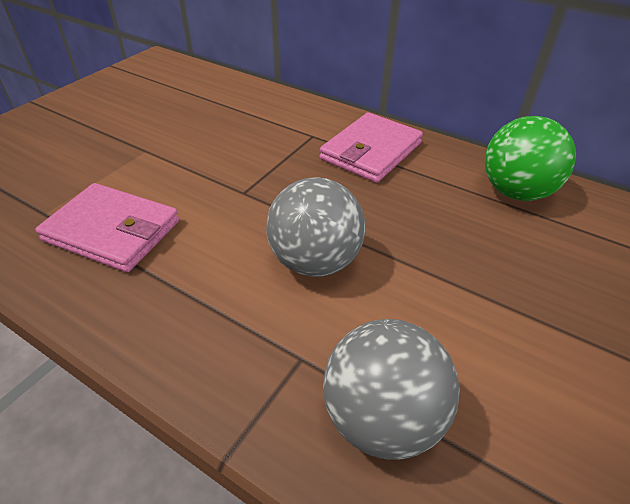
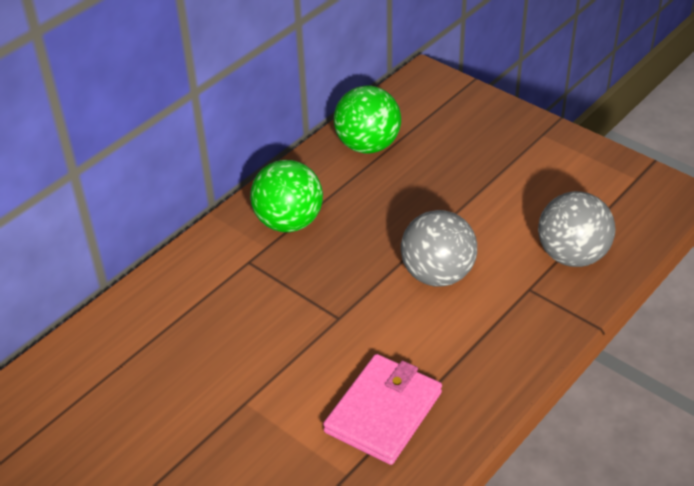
camera: 80 degrees left, 0 degrees up
pink wallet [320,112,423,183] -> green ball [250,160,323,232]

